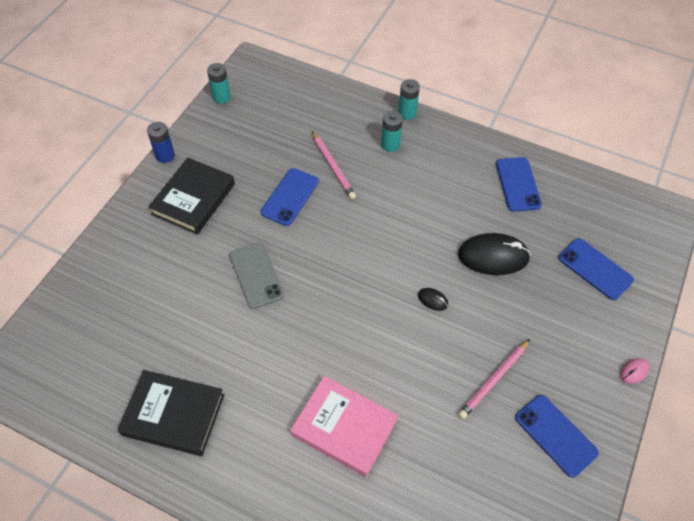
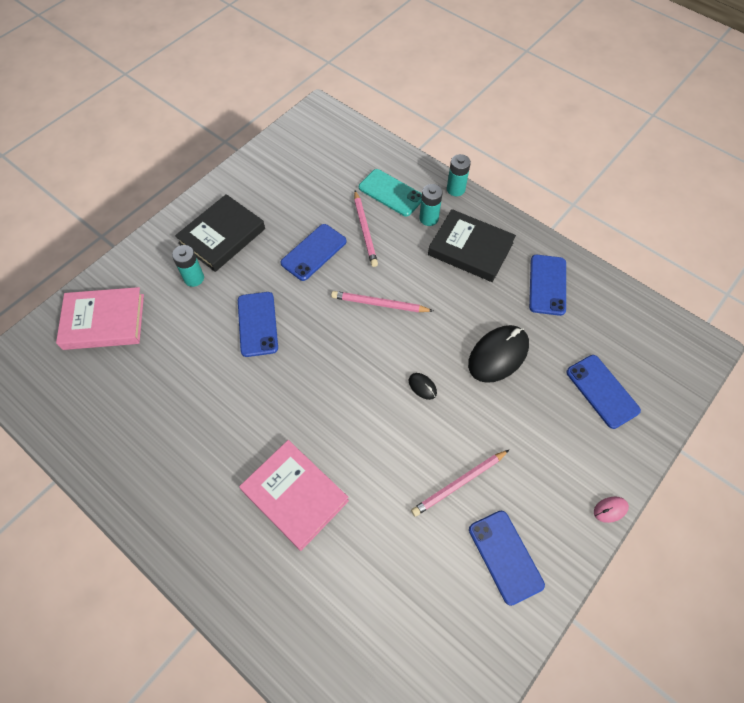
camera: 15 degrees right, 5 degrees up
black book [117,370,224,456] -> black book moved to [428,209,516,282]
blue battery [147,122,175,163] -> none
turquoise battery [207,63,231,104] -> turquoise battery moved to [172,245,204,287]
grey phone [229,243,284,309] -> blue phone [238,292,278,357]
black mouse [458,233,531,275] -> black mouse turned 60 degrees counterclockwise [468,325,529,383]
none -> pink book [56,287,144,350]
none -> pink pencil [331,291,433,313]
none -> turquoise phone [359,169,422,216]

